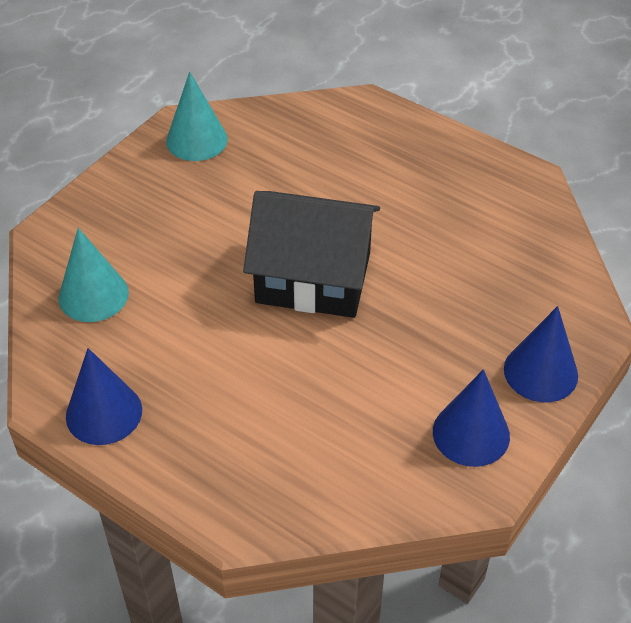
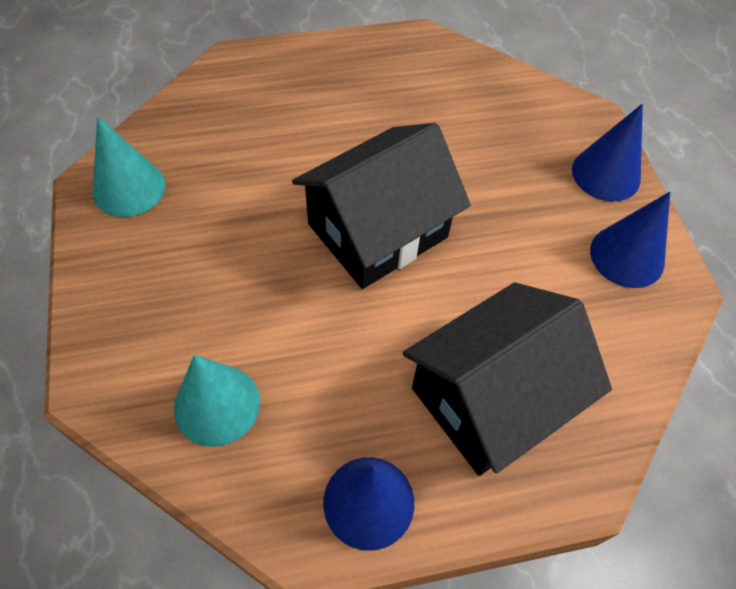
camera: 50 degrees left, 10 degrees up
none -> black house [403,282,612,476]

